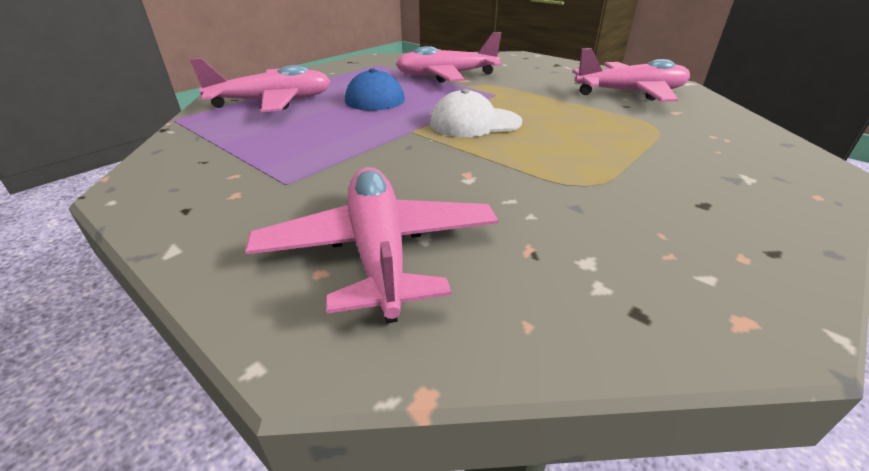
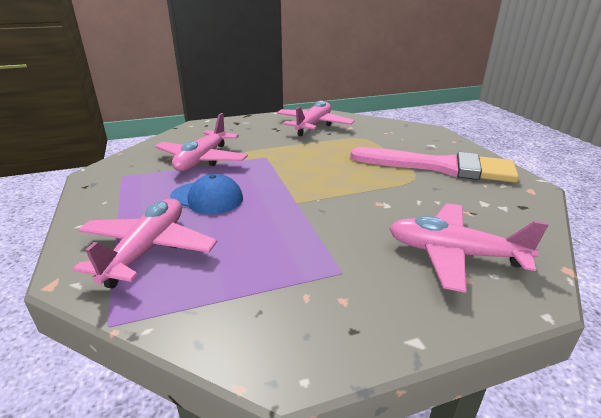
camera: 60 degrees left, 5 degrees down
white cap [430,89,522,137] -> none
none -> pink brush [350,147,519,183]

